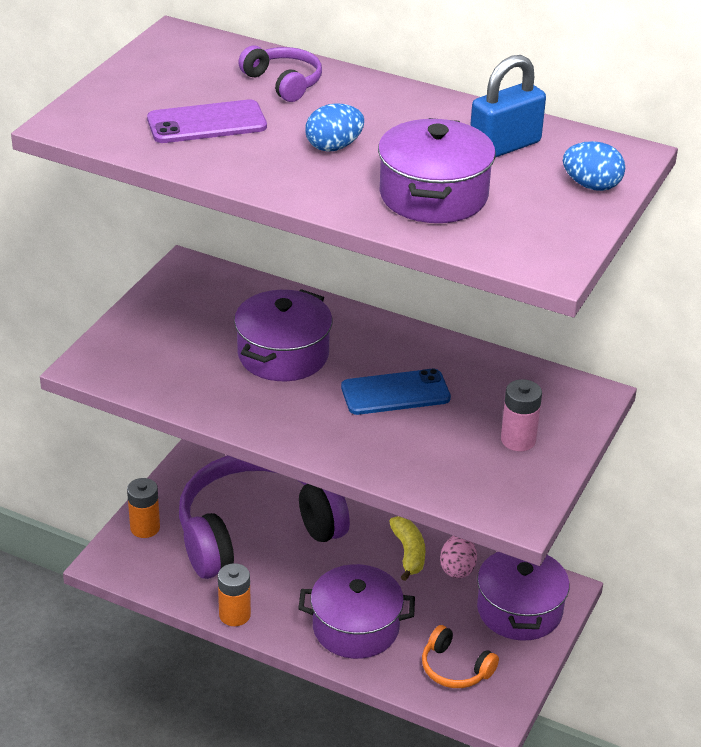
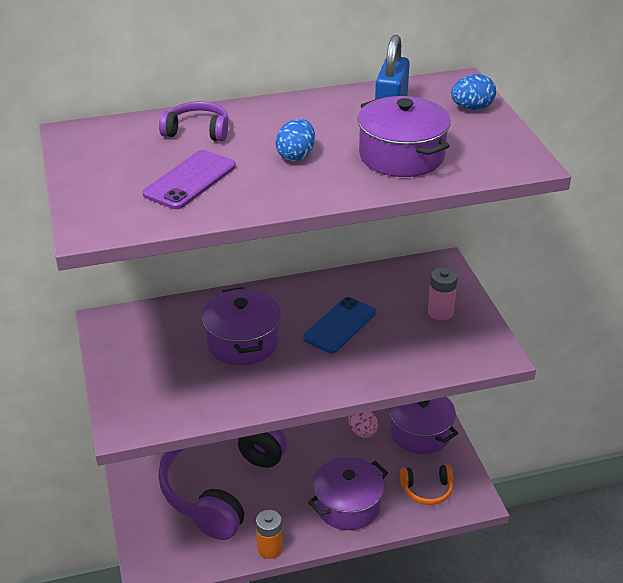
camera: 40 degrees left, 0 degrees up
orange battery [127,478,160,538] -> none
yellow banana [389,516,425,581] -> none

